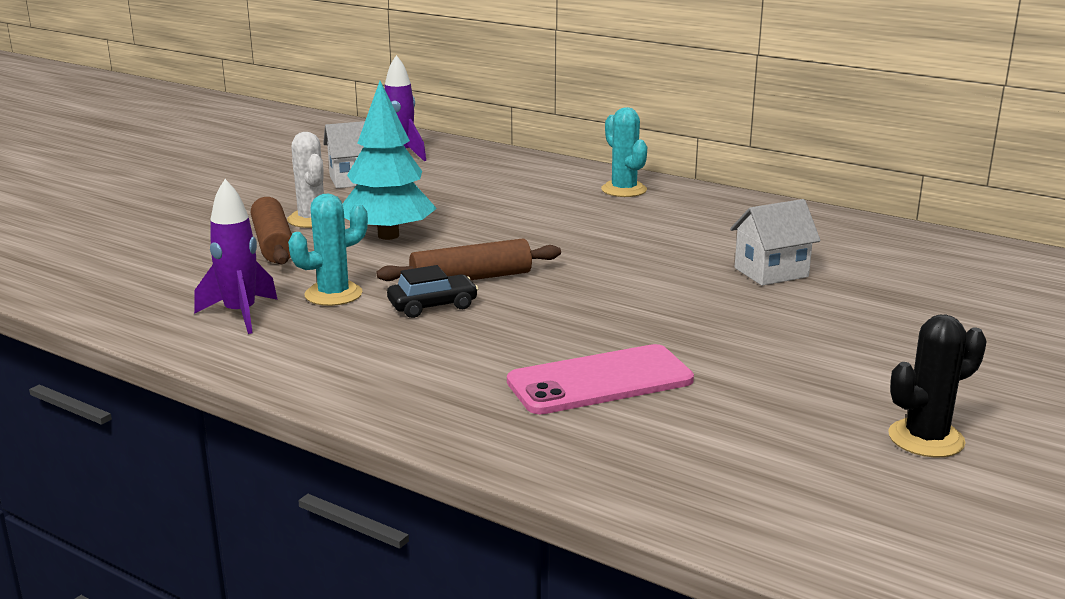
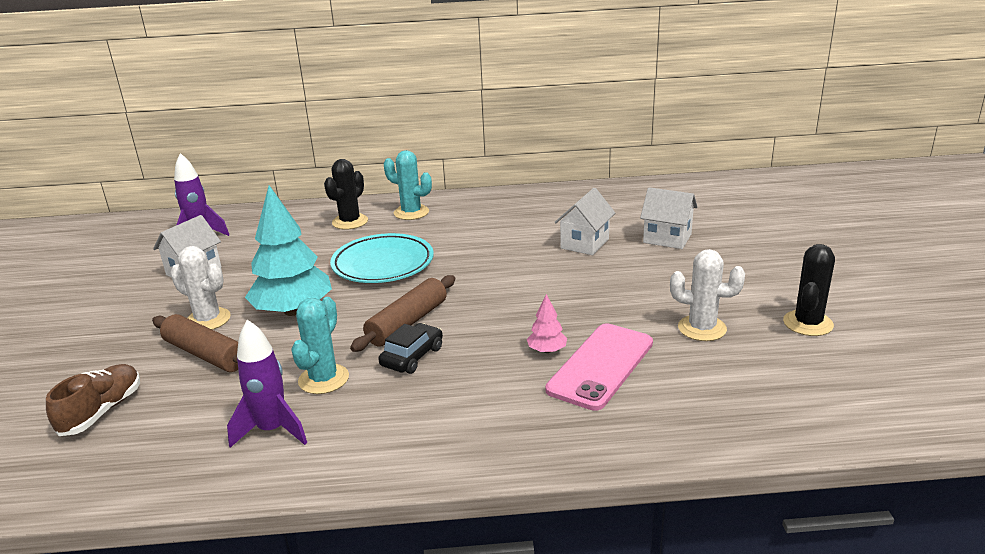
camera: 35 degrees left, 5 degrees up
none -> brown shoe [46,364,140,436]
none -> black cactus [324,159,368,229]
none -> turquoise plate [330,233,434,283]
none -> pink tree [527,294,567,353]
none -> white house [640,187,698,249]
none -> white cactus [670,249,745,341]

